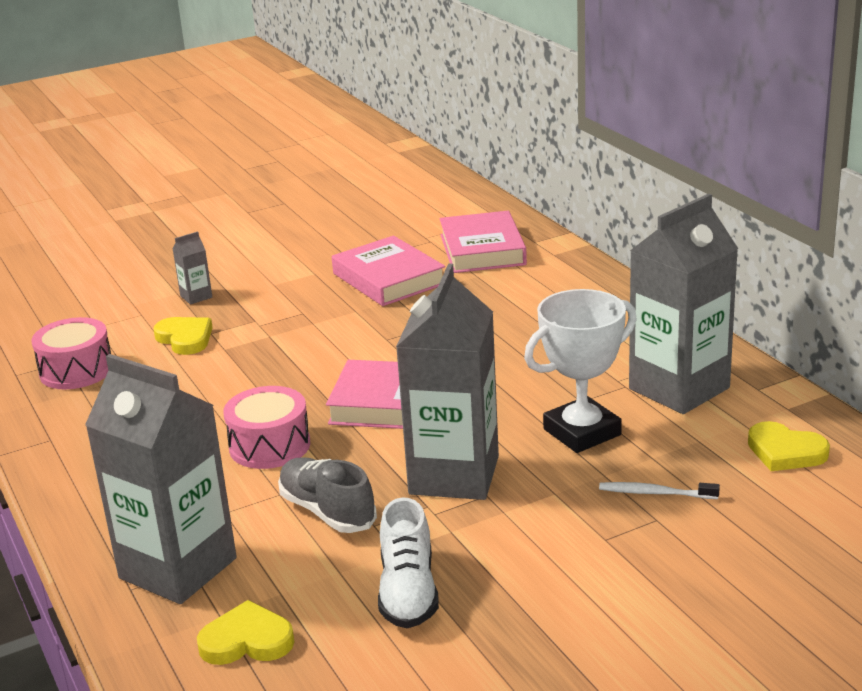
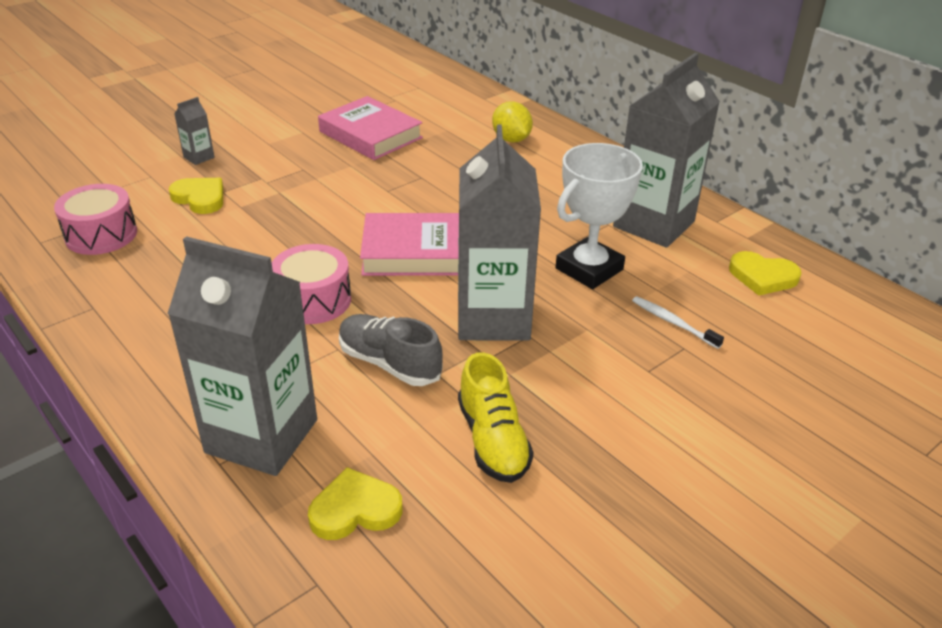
camera: 15 degrees left, 10 degrees up
white shoe [378,497,439,628] -> yellow shoe [458,352,534,483]
pink book [439,211,527,273] -> none
white toothbrush [599,482,720,499] -> white toothbrush turned 45 degrees clockwise [632,296,724,349]
none -> yellow lemon [492,101,533,142]

